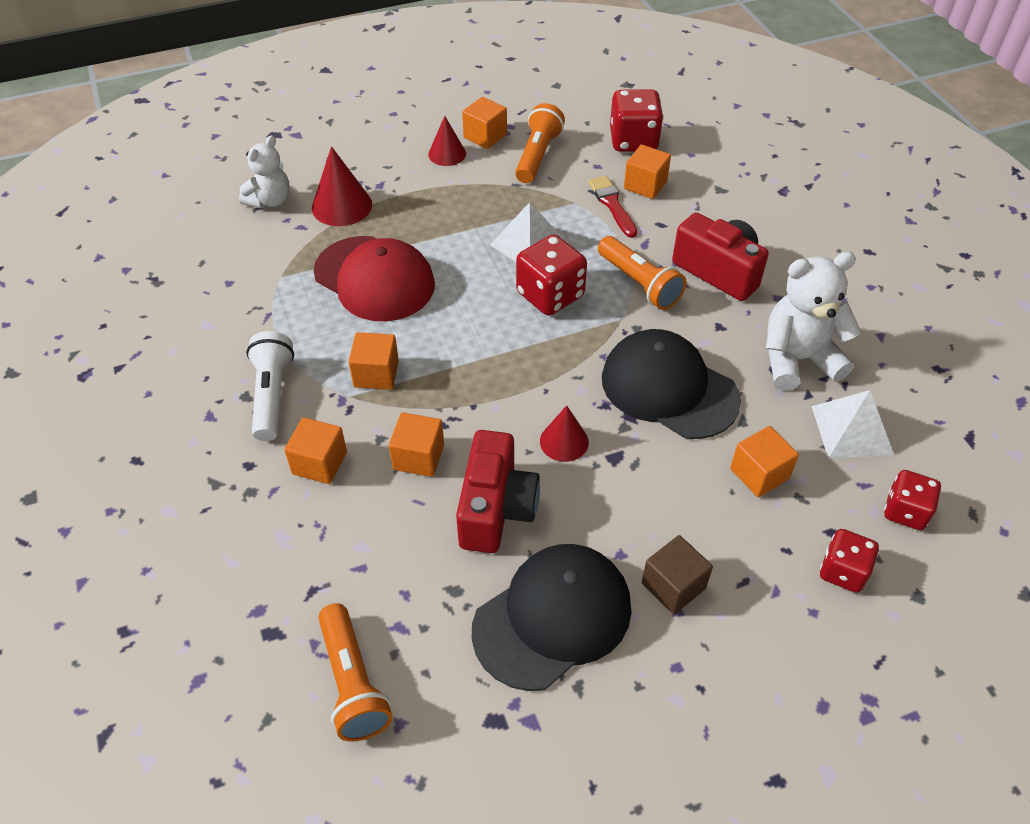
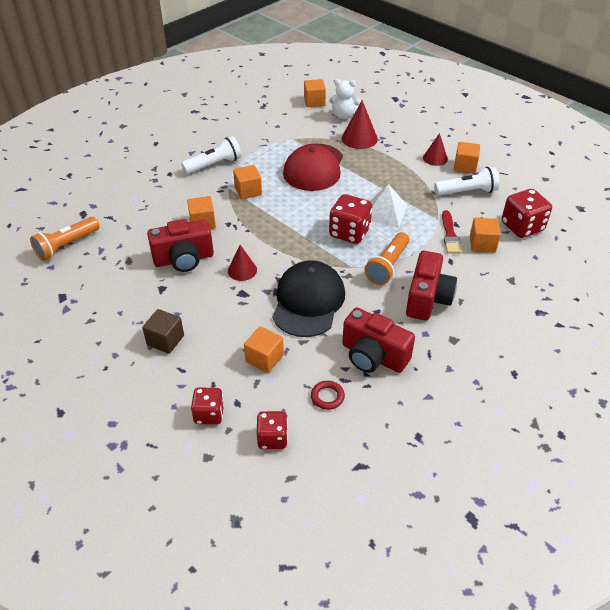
camera: 65 degrees right, 5 degrees down
orange cube [284,417,347,484] -> orange cube moved to [304,79,326,107]
black cap [472,544,632,691] -> none
orange flashlight [515,103,565,183] -> white flashlight [434,167,499,195]
red brush [588,176,637,238] -> red brush turned 135 degrees clockwise [442,210,462,254]
white teddy bear [766,252,861,391] -> red camera [342,307,415,373]
white pyramid [811,390,894,459] -> red ring [311,381,345,410]

